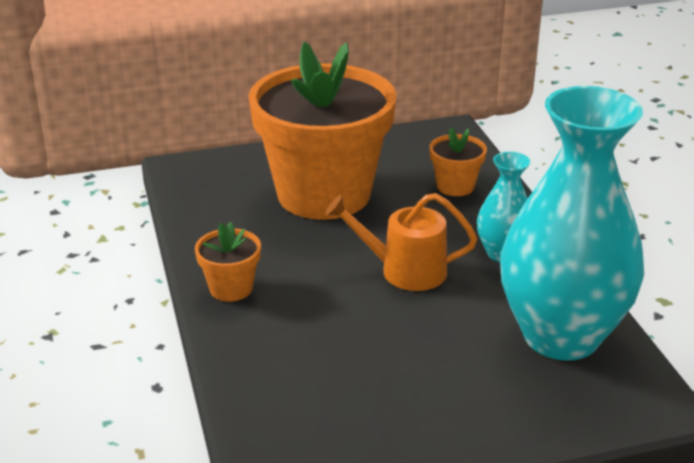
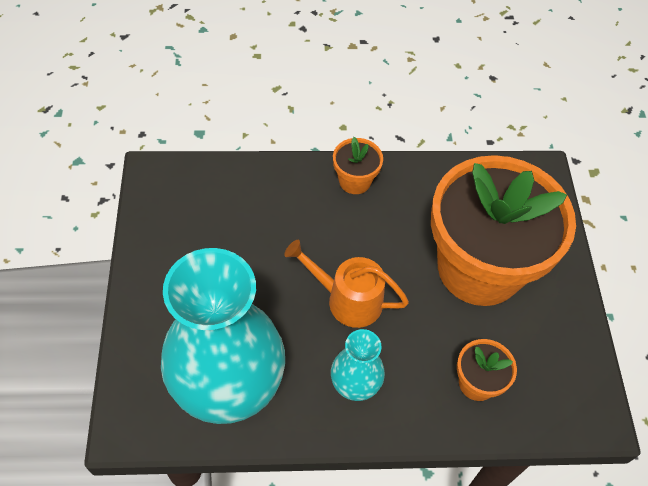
camera: 100 degrees right, 25 degrees up
orange watering can [325,193,477,291] -> orange watering can turned 90 degrees counterclockwise [284,240,409,328]

